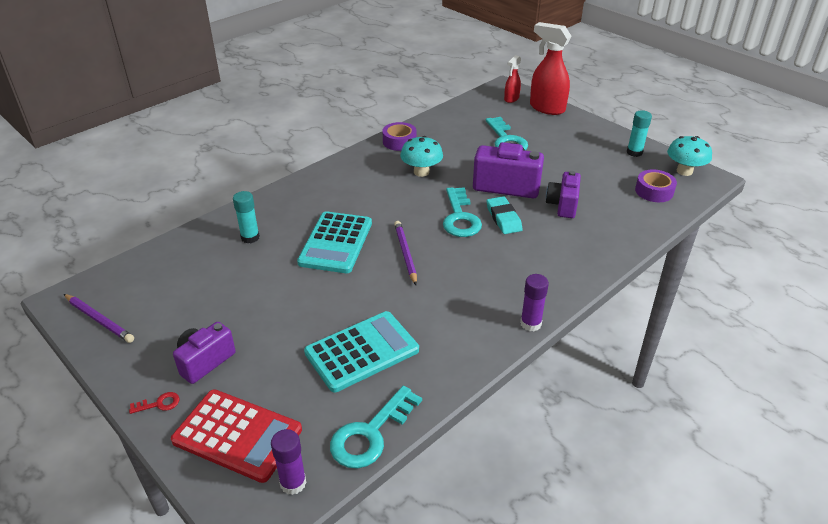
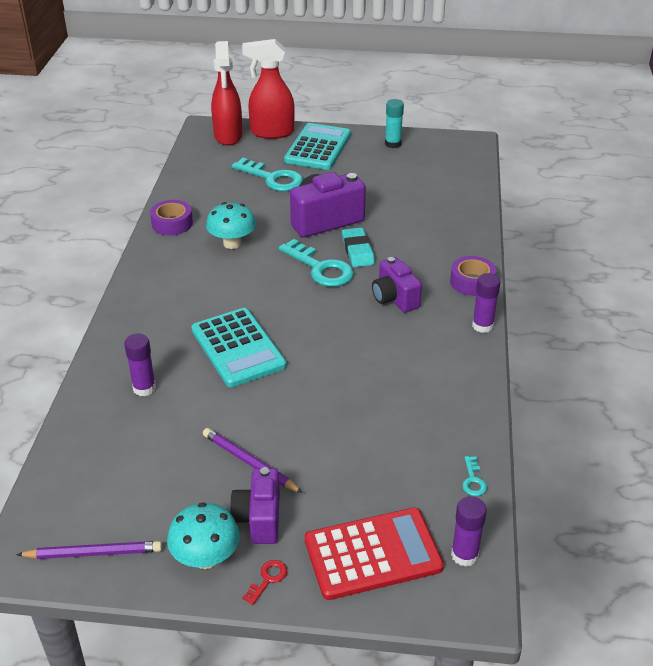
camera: 40 degrees left, 0 degrees up
turquoise glue stick [233,191,260,243] -> purple glue stick [124,334,156,396]
turquoise calculator [304,311,419,392] -> turquoise calculator moved to [284,123,351,170]
turquoise key [330,386,422,469] -> turquoise key [462,456,487,496], size x0.45
purple pencil [394,221,417,285] -> purple pencil moved to [203,428,303,493]
turquoise eraser [486,196,523,234] -> turquoise eraser turned 45 degrees clockwise [342,227,375,267]
red spray bottle [504,55,521,103] -> red spray bottle [211,41,242,146], size x1.86
purple camera [546,171,581,218] -> purple camera moved to [372,257,422,312]
purple tape [635,170,677,202] -> purple tape moved to [450,256,496,296]
turquoise mushroom [667,136,712,176] -> turquoise mushroom moved to [167,502,240,569]

